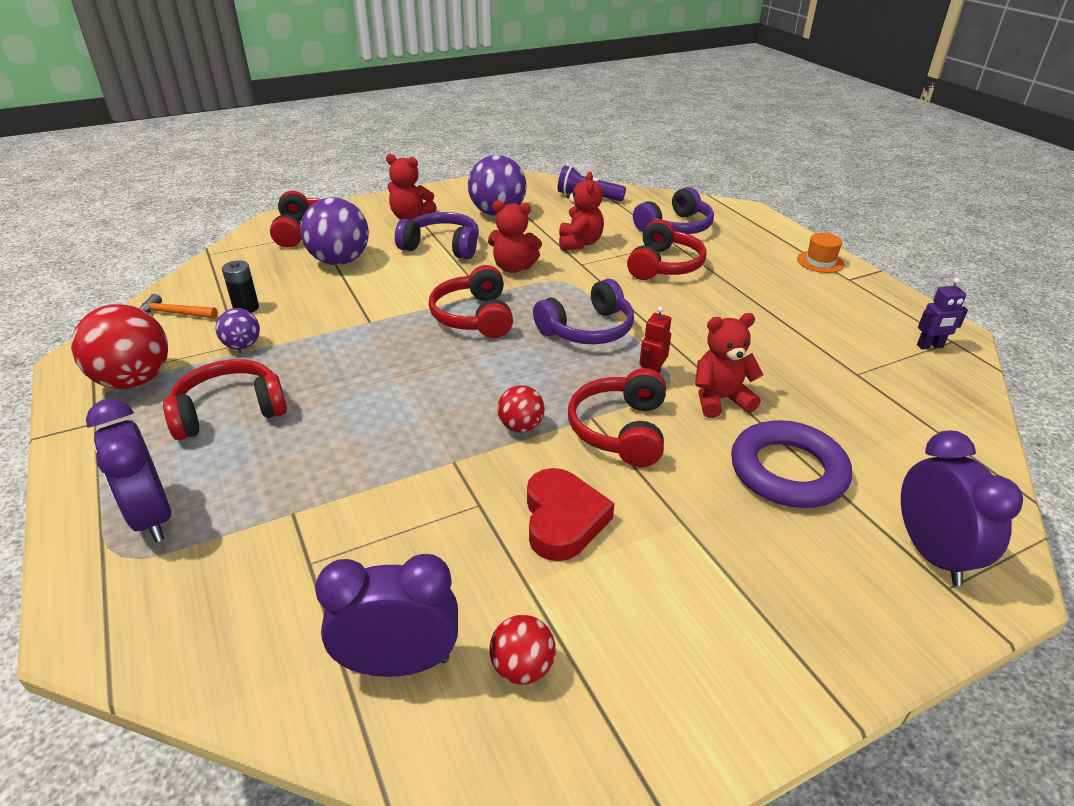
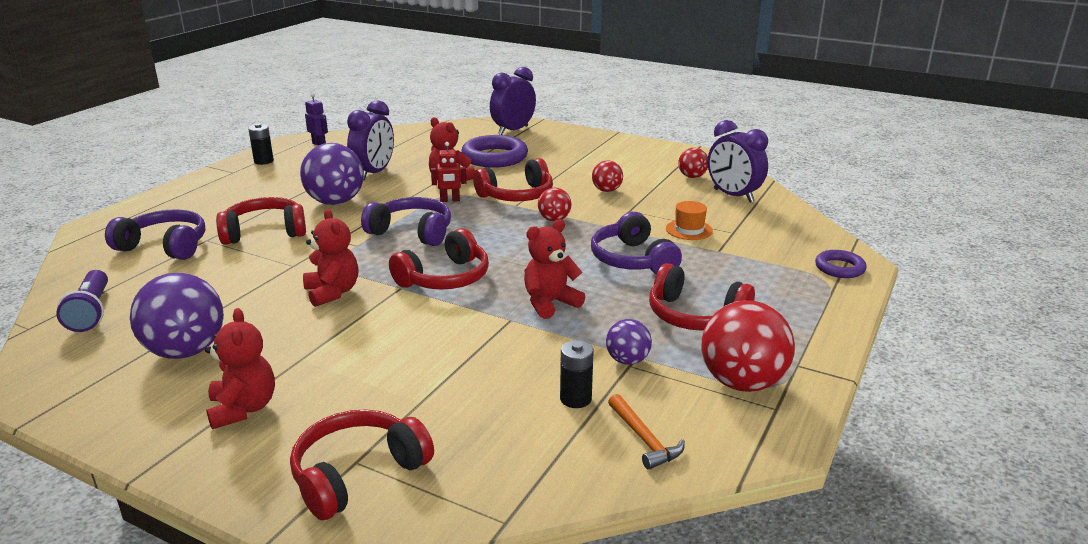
camera: 125 degrees left, 10 degrees down
purple clock [86,399,171,542] -> purple clock moved to [347,100,394,180]
purple ball [300,197,369,265] -> purple ball moved to [300,143,364,205]
purple headphones [395,212,479,259] -> purple headphones moved to [591,212,682,274]
red heart [527,468,615,561] -> red ball [592,161,623,192]
red teddy bear [559,172,604,251] -> red teddy bear moved to [524,219,585,319]
orange hat [797,233,845,273] -> orange hat moved to [666,201,713,240]
none -> black battery [248,123,274,165]
none -> purple ring [815,250,867,278]

